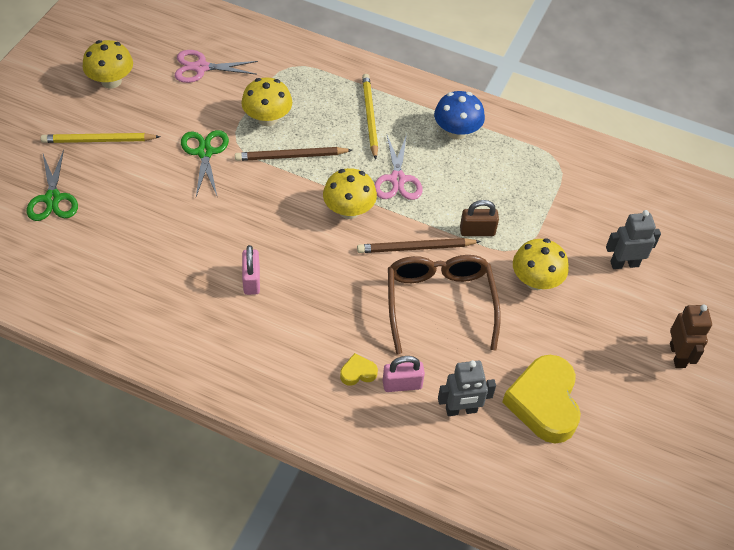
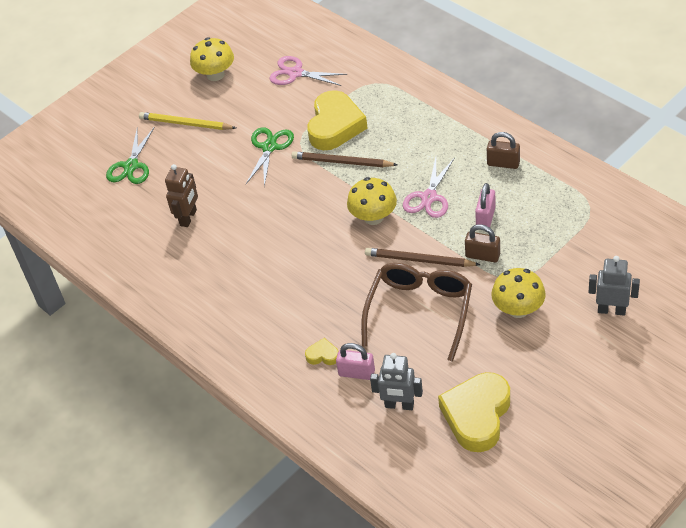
camera: 30 degrees right, 5 degrees down
yellow mushroom [241,77,292,126] -> yellow heart [307,90,368,150]
pink padlock [242,245,260,295] -> pink padlock moved to [475,183,496,227]
yellow pencil [362,74,378,160] -> none
blue mushroom [434,91,485,140] -> brown padlock [487,132,520,169]
brown robot [670,305,712,368] -> brown robot moved to [165,164,198,227]

